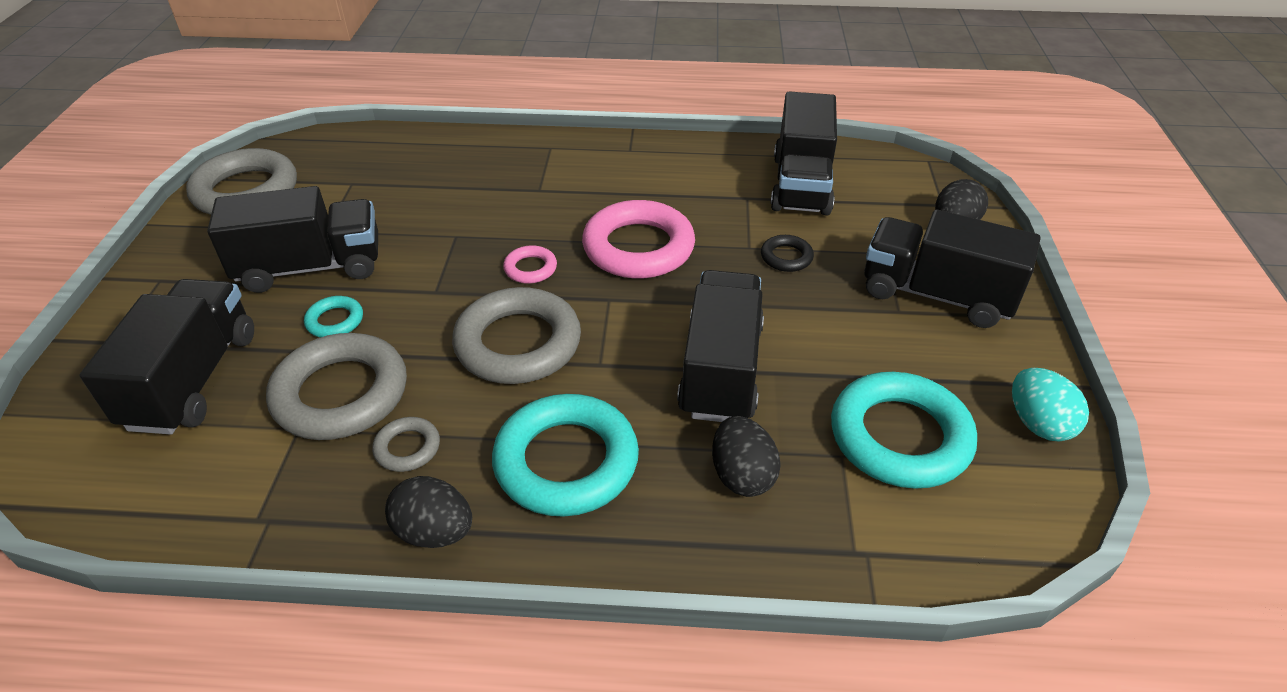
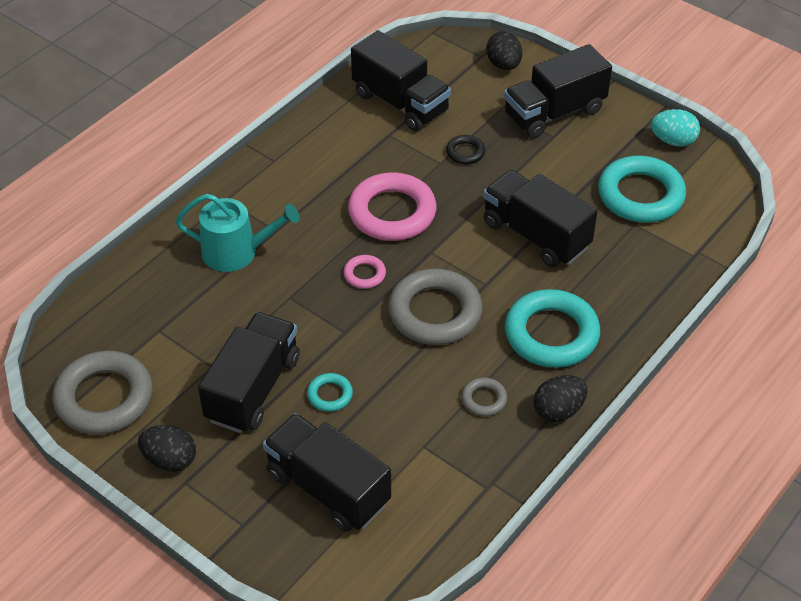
camera: 55 degrees left, 5 degrees up
grey ring [266,333,407,440] -> none
black egg [712,416,781,497] -> black egg moved to [138,425,196,472]
none -> turquoise watering can [175,194,299,272]

